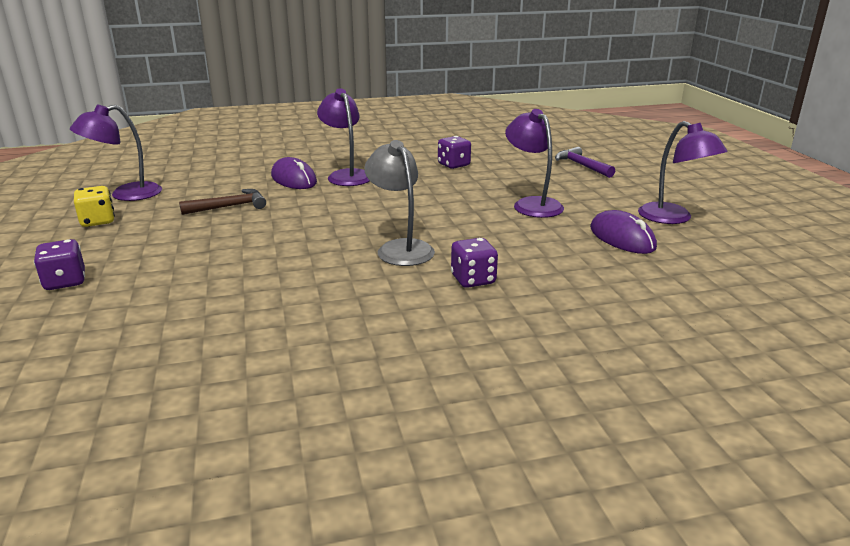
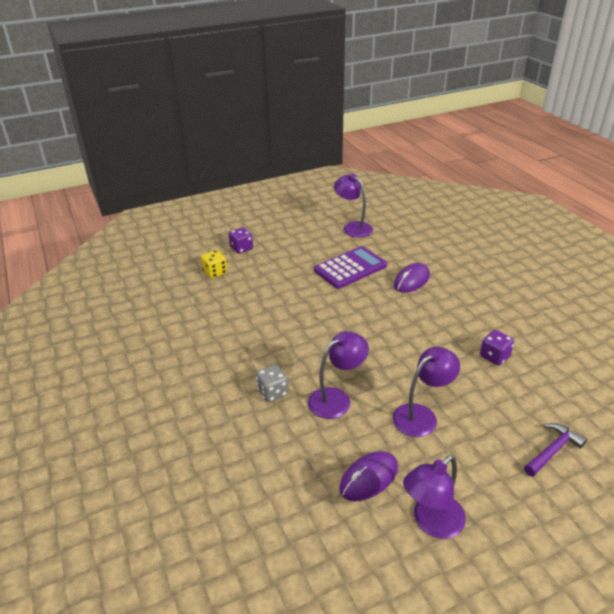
camera: 80 degrees right, 10 degrees up
yellow dice [74,186,115,227] -> yellow dice moved to [201,250,227,278]
brown hammer [179,189,266,215] -> purple calculator [314,246,387,289]
purple lamp [317,88,370,186] -> purple lamp moved to [308,331,369,419]
grey lamp [364,140,435,266] -> none
purple dice [451,238,498,288] -> grey dice [256,364,288,402]

